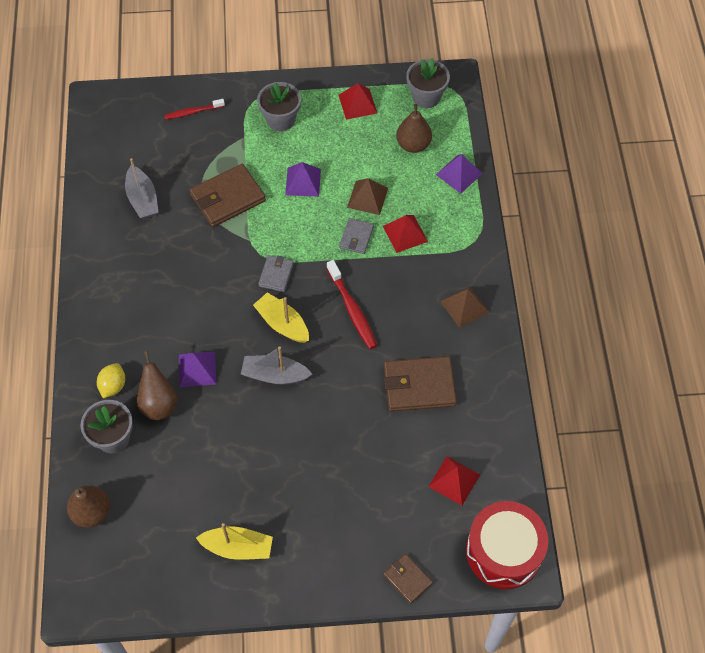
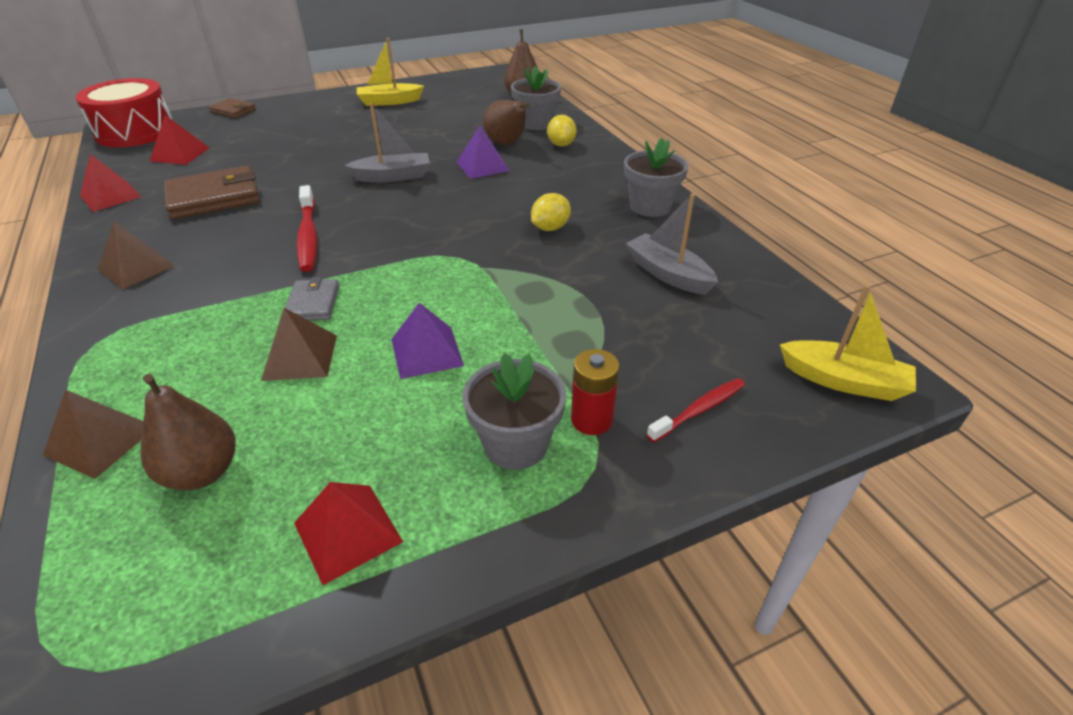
camera: 160 degrees right, 20 degrees down
brown wallet [190,164,266,227] -> none
yellow boat [253,292,309,343] -> yellow boat moved to [780,285,916,401]
grey wallet [258,255,294,292] -> none
red toothbrush [327,260,377,349] -> red toothbrush turned 150 degrees counterclockwise [296,185,317,272]
red pyramid [383,215,428,253] -> red pyramid moved to [80,154,141,212]
grey flower pot [406,58,450,108] -> grey flower pot moved to [624,138,688,217]
purple pyramid [436,154,483,193] -> brown pyramid [43,390,143,479]
none -> yellow lemon [531,193,571,231]
none -> red battery [571,349,619,435]

